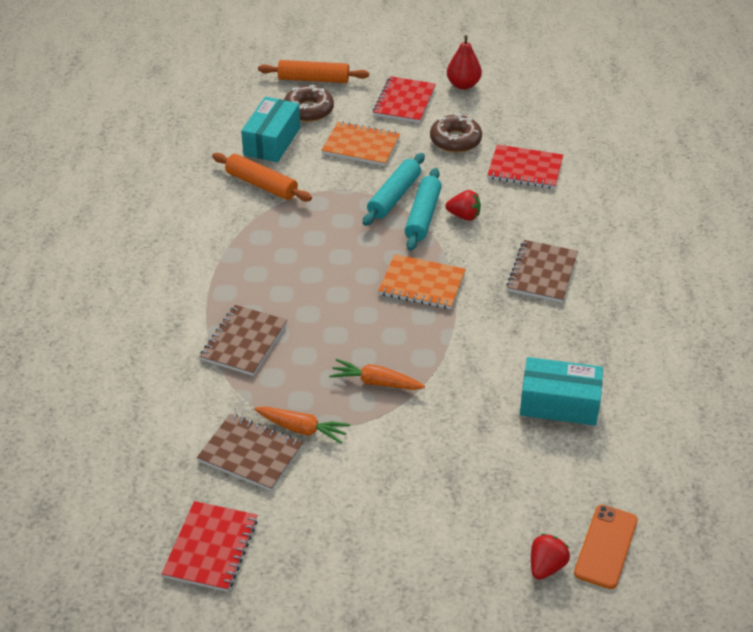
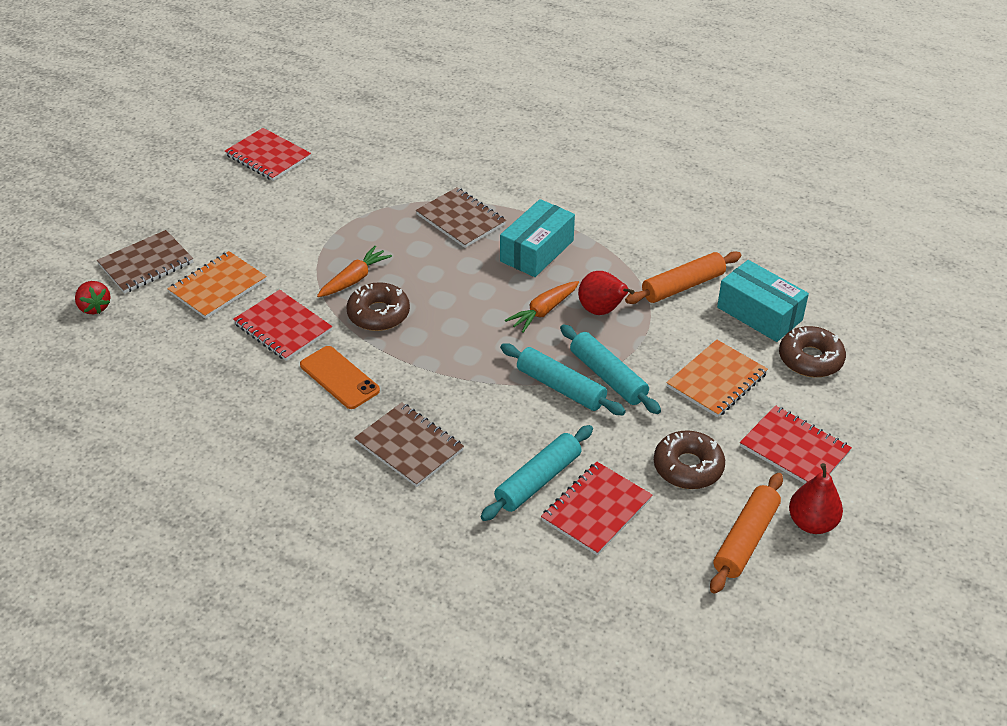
camera: 115 degrees right, 0 degrees up
brown notebook [197,414,303,491] -> brown notebook moved to [97,230,193,294]
orange carrot [254,406,350,444] -> orange carrot moved to [505,281,579,333]
orange rolling pin [258,60,369,83] -> orange rolling pin moved to [710,473,783,594]
orange notebook [378,254,466,309] -> orange notebook moved to [168,251,267,319]
red strawberry [445,190,481,221] -> none
turquoise box [520,357,603,426] -> turquoise box moved to [500,199,575,277]
orange phone [574,505,638,589] -> orange phone moved to [300,346,380,409]
none -> red notebook [233,290,332,361]
none -> brown donut [346,282,410,331]
none -> turquoise rolling pin [480,425,593,521]
none -> red pear [578,271,635,315]

